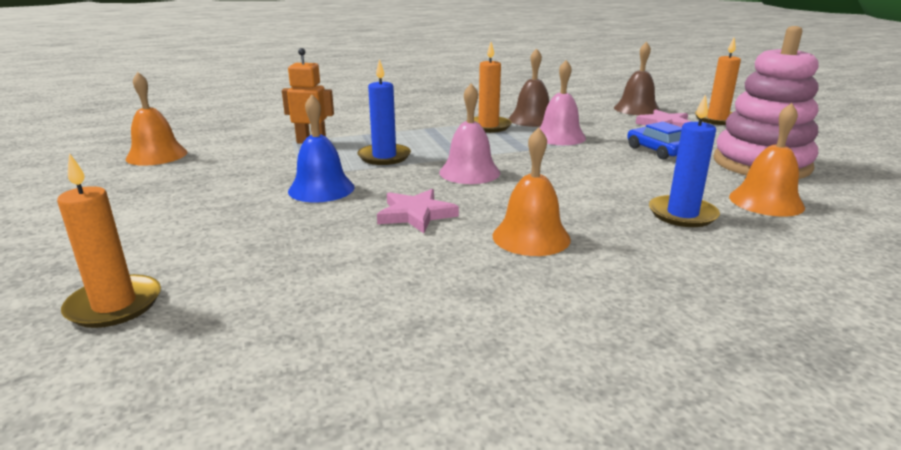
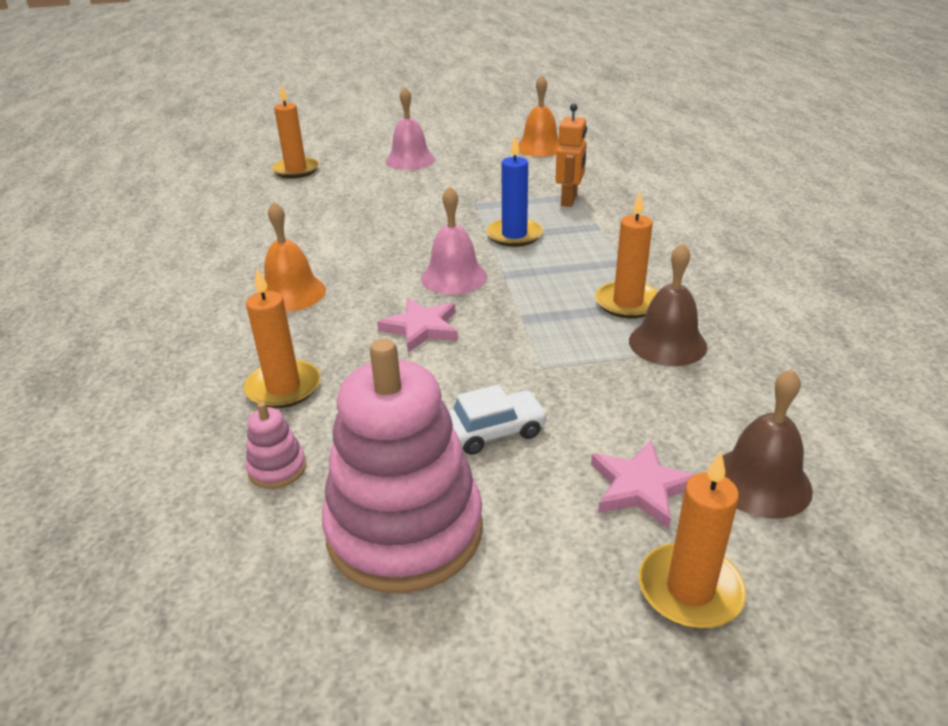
camera: 100 degrees right, 10 degrees up
blue bell [288,94,354,202] -> none
pink star [377,189,459,233] -> pink star moved to [377,298,458,353]
pink bell [540,60,586,145] -> pink bell moved to [386,86,435,170]
blue car [627,122,682,160] -> white car [448,384,548,455]
blue candle [649,94,720,227] -> orange candle [244,268,321,409]
orange bell [729,103,805,217] -> pink stacking toy [246,402,306,489]

